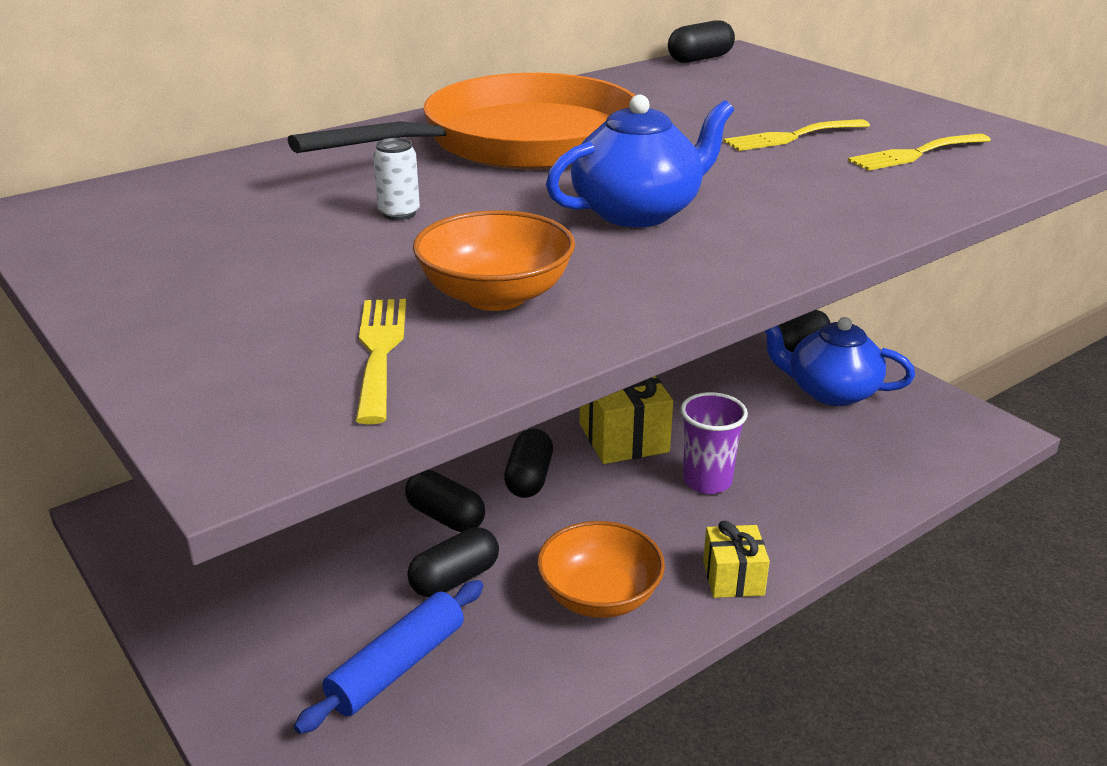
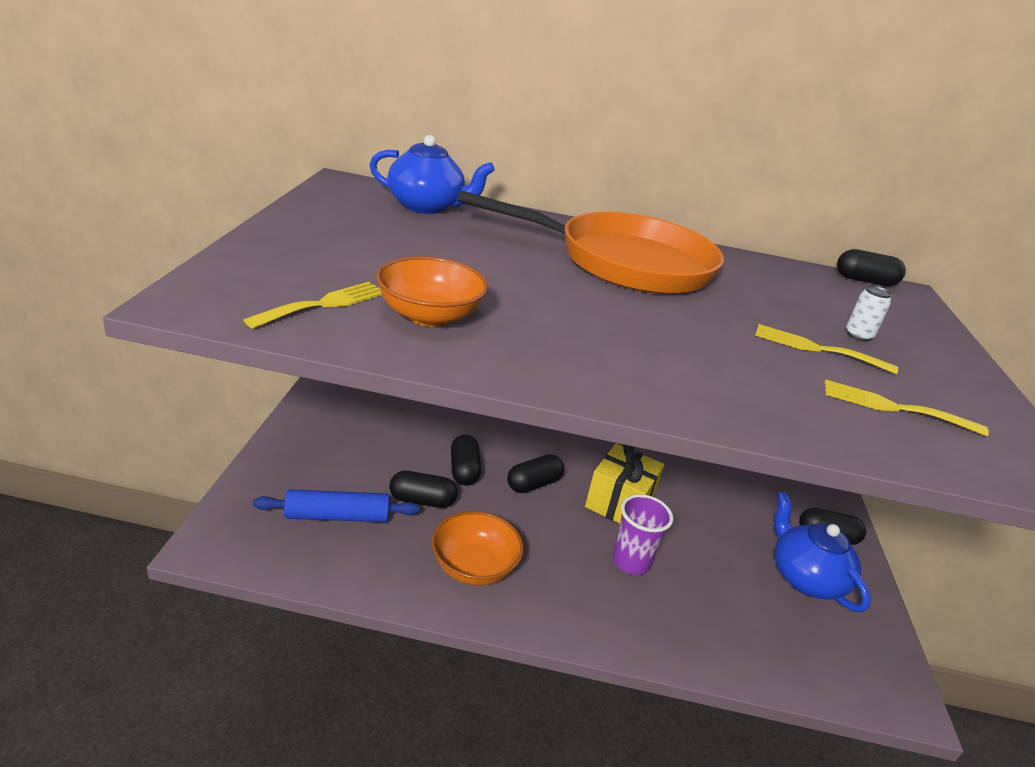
camera: 40 degrees right, 0 degrees up
white can [373,138,420,220] -> white can moved to [846,285,892,342]
blue teapot [546,95,734,227] -> blue teapot moved to [369,135,495,214]
yellow gift [703,521,770,598] -> none

